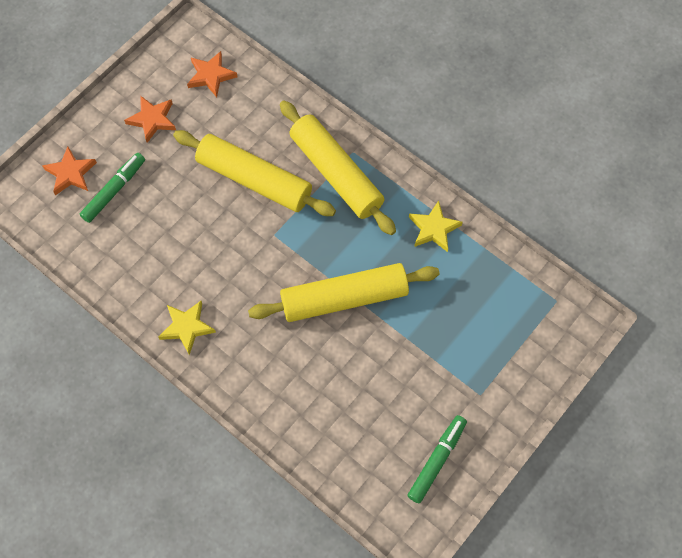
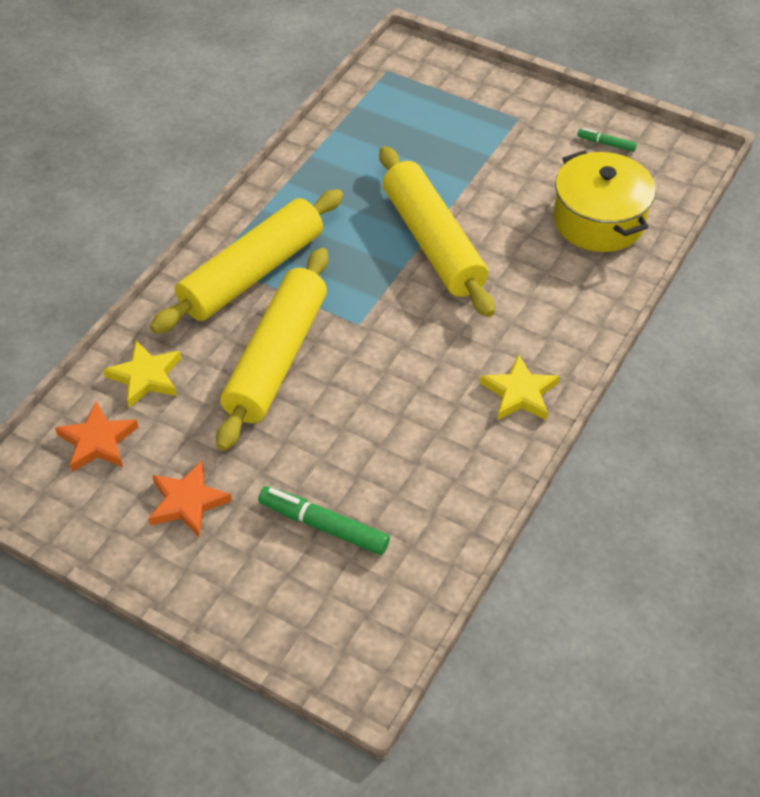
camera: 100 degrees left, 15 degrees down
orange star [42,146,97,195] -> none
green marker [408,415,467,503] -> green marker [577,128,637,152], size x0.54
yellow star [409,201,463,252] -> yellow star moved to [103,340,182,408]
none -> yellow pot [553,150,656,252]

